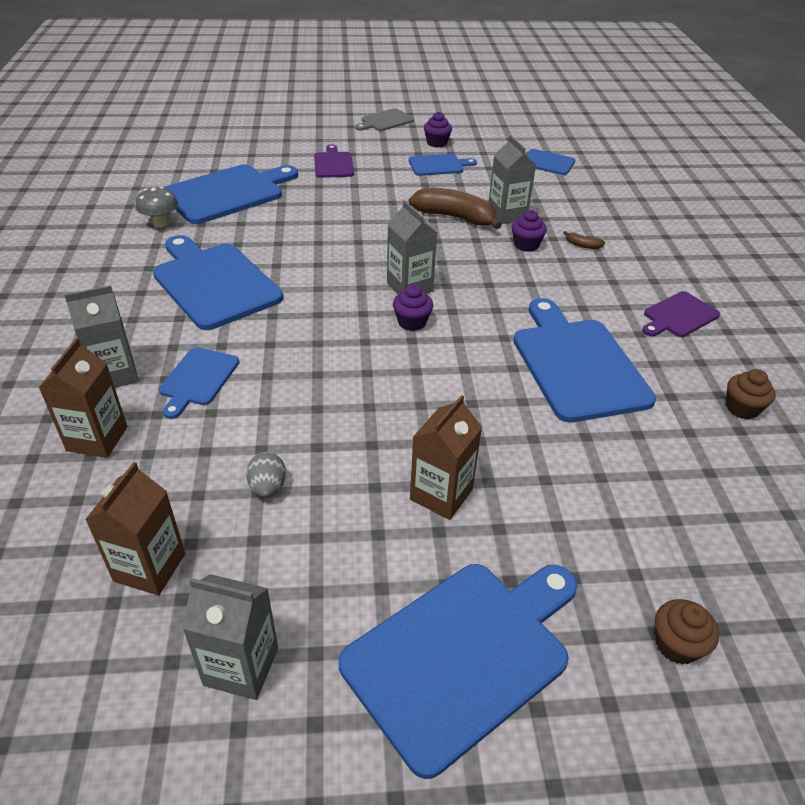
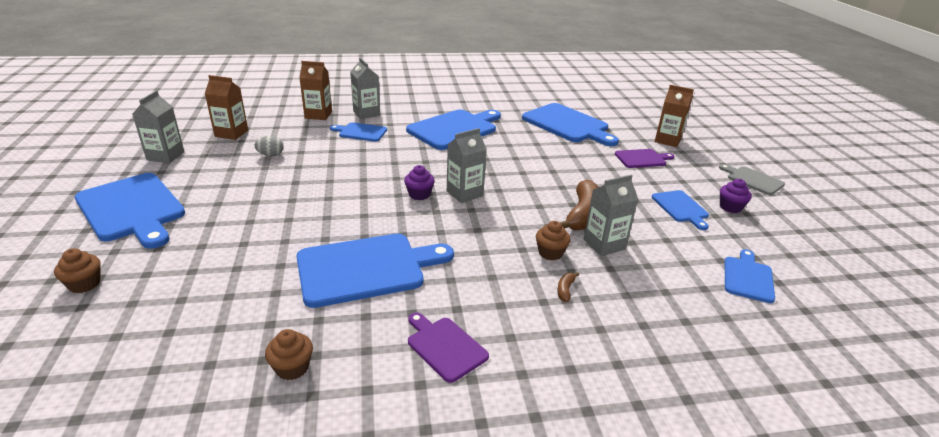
camera: 85 degrees right, 10 degrees down
grey mushroom [136,187,178,228] -> none
brown carton [410,395,482,520] -> brown carton moved to [655,85,694,147]
purple cupcake [512,210,547,252] -> brown cupcake [536,221,571,261]

